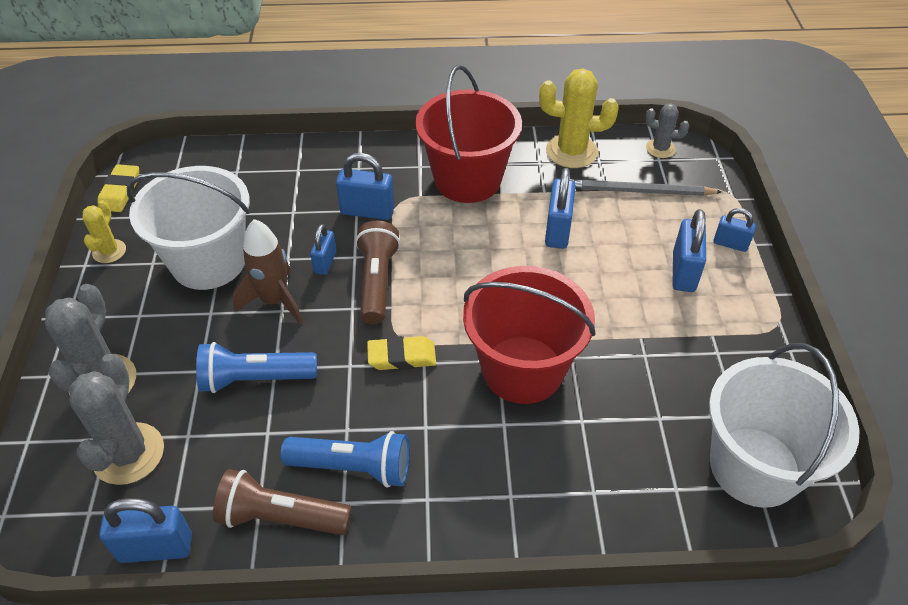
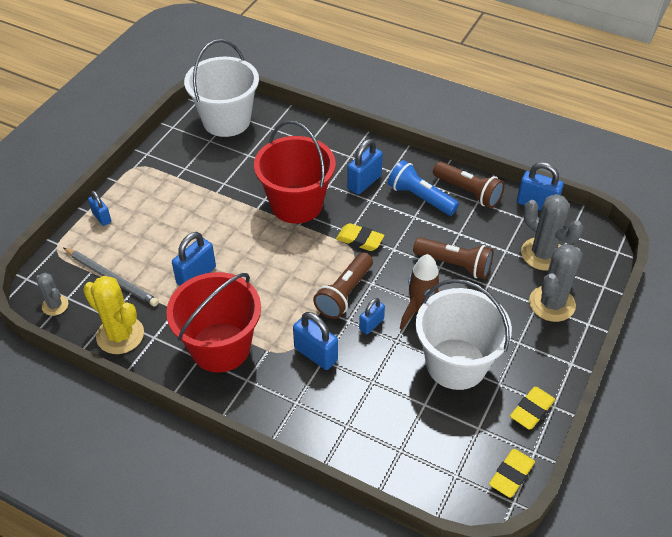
camera: 150 degrees left, 0 degrees up
grey cactus [69,354,164,485] -> grey cactus turned 75 degrees counterclockwise [521,194,583,271]
yellow cactus [82,200,126,263] -> yellow eraser [510,387,555,429]
blue flashlight [196,342,317,393] -> brown flashlight [413,237,493,279]
blue padlock [672,209,706,292] -> blue padlock moved to [347,139,383,195]

